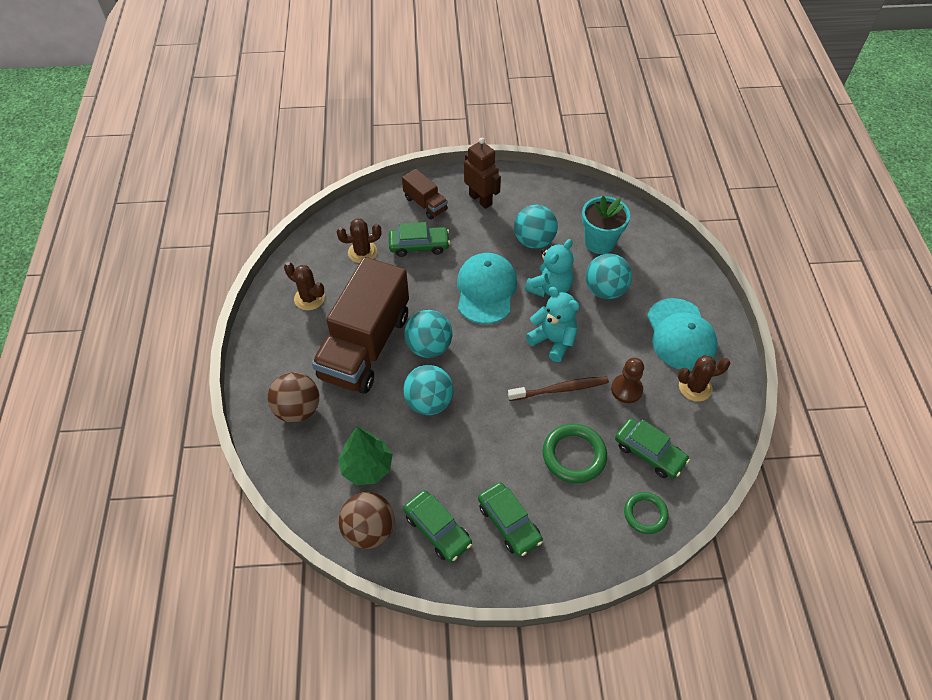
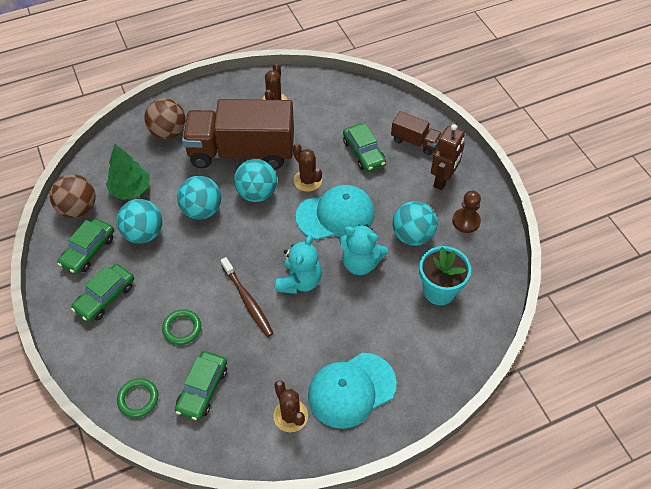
camera: 70 degrees right, 0 degrees up
brown cactus [336,218,381,263] -> brown cactus moved to [293,143,322,192]
brown truck [402,169,448,219] -> brown truck turned 90 degrees counterclockwise [391,111,442,155]
green ring [543,424,607,483] -> green ring [162,309,201,345], size x0.65
turquoise ball [586,254,632,299] -> turquoise ball moved to [116,199,162,244]
brown pawn [611,358,644,403] -> brown pawn moved to [452,191,481,233]

